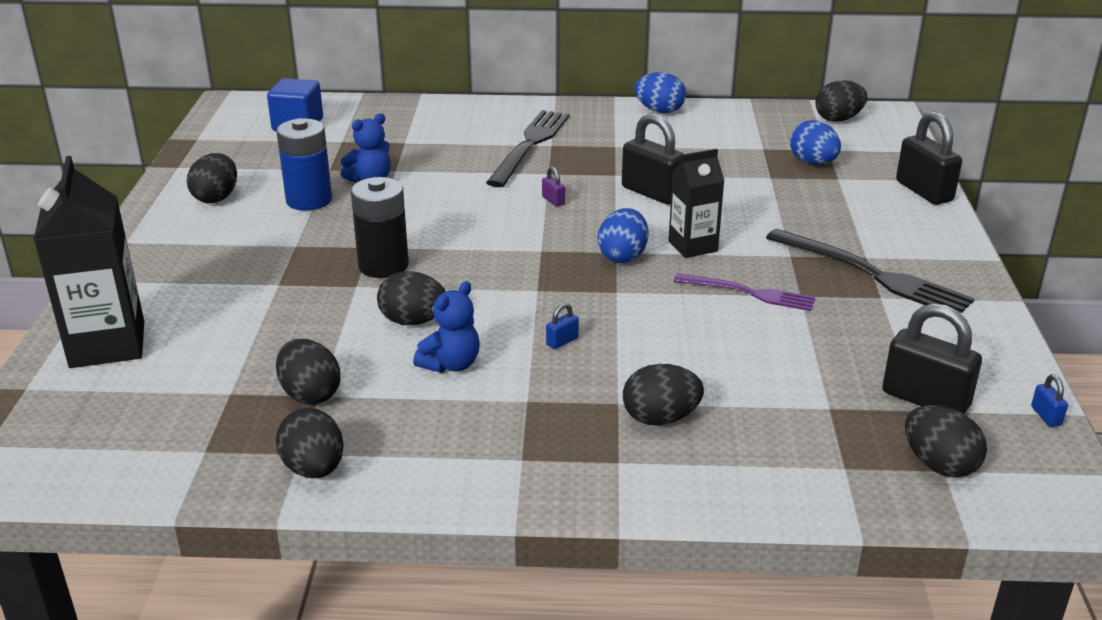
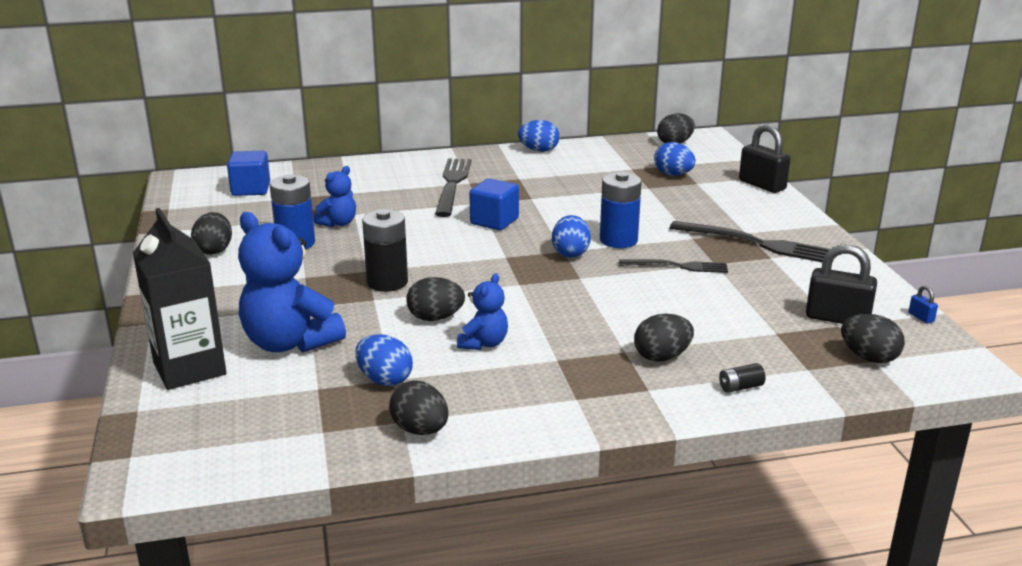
camera: 15 degrees left, 5 degrees down
black egg [276,339,341,405] -> blue egg [355,334,413,386]
purple padlock [542,167,565,207] -> blue cube [469,178,519,230]
blue padlock [546,303,579,349] -> none
black padlock [622,113,683,205] -> none
black carton [668,149,724,258] -> blue battery [600,172,642,248]
purple fork [674,274,815,311] -> black fork [619,259,728,273]
none -> blue teddy bear [238,212,346,353]
none -> black battery [719,363,765,393]

